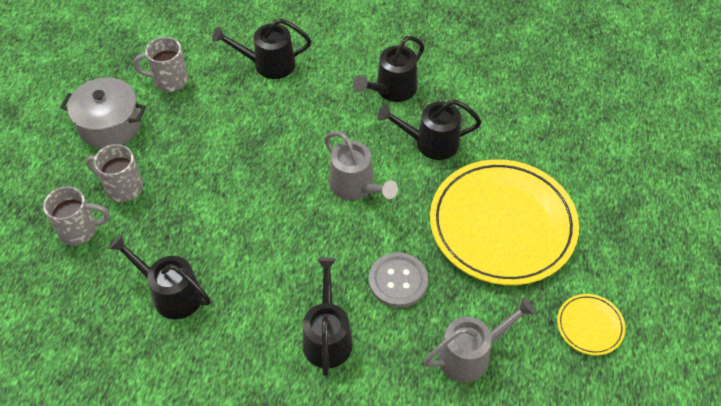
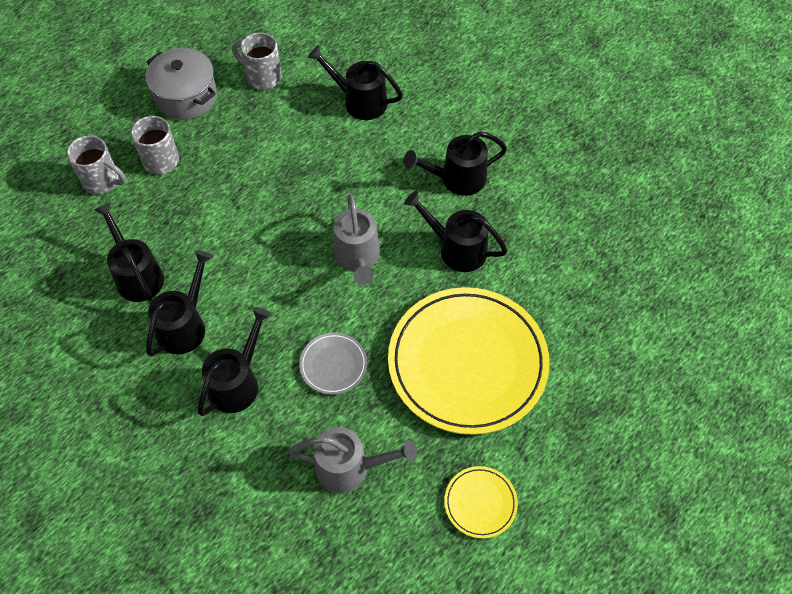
camera: 30 degrees right, 5 degrees up
grey button [369,252,428,308] -> grey plate [299,332,367,395]
none -> black watering can [146,250,213,357]

